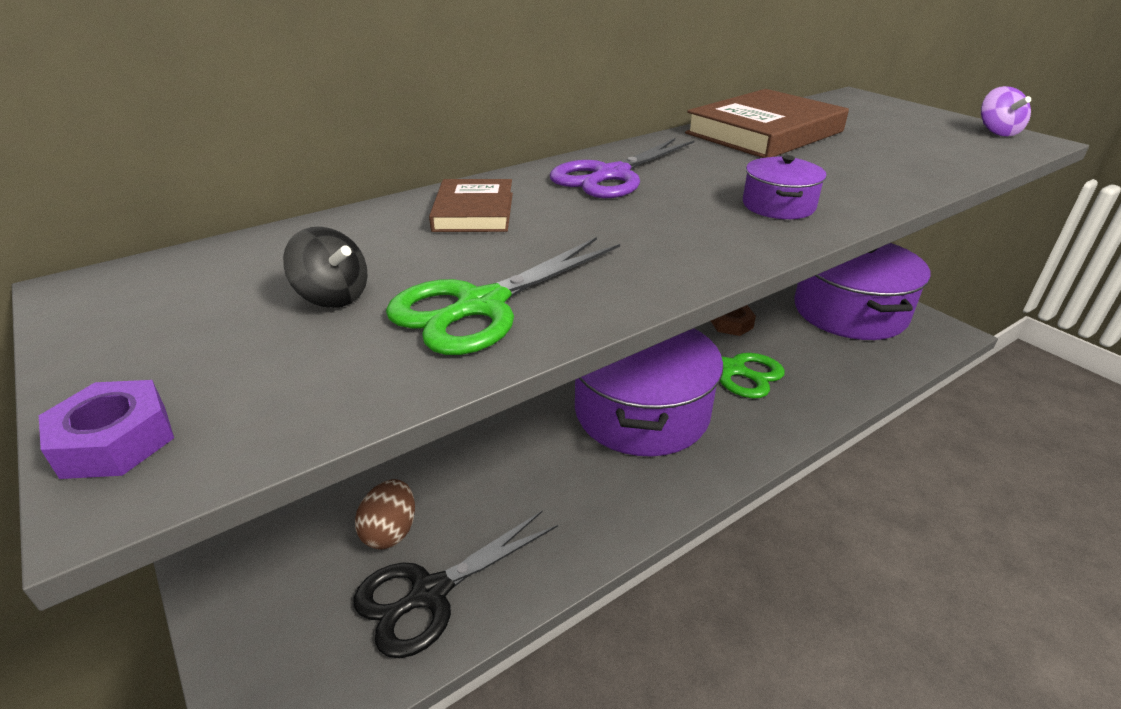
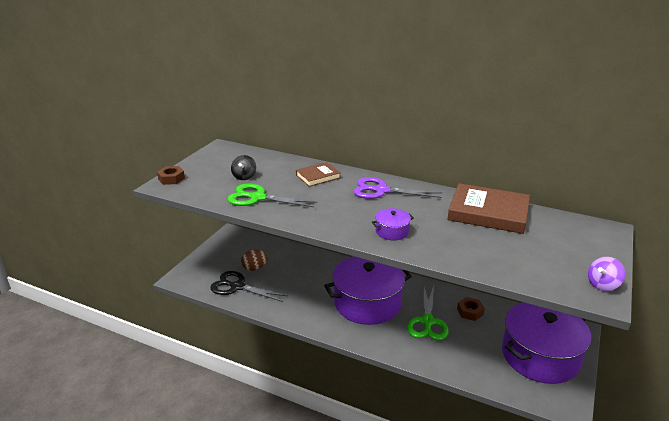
camera: 60 degrees right, 5 degrees down
purple nut [39,380,174,479] -> brown nut [157,166,185,185]

